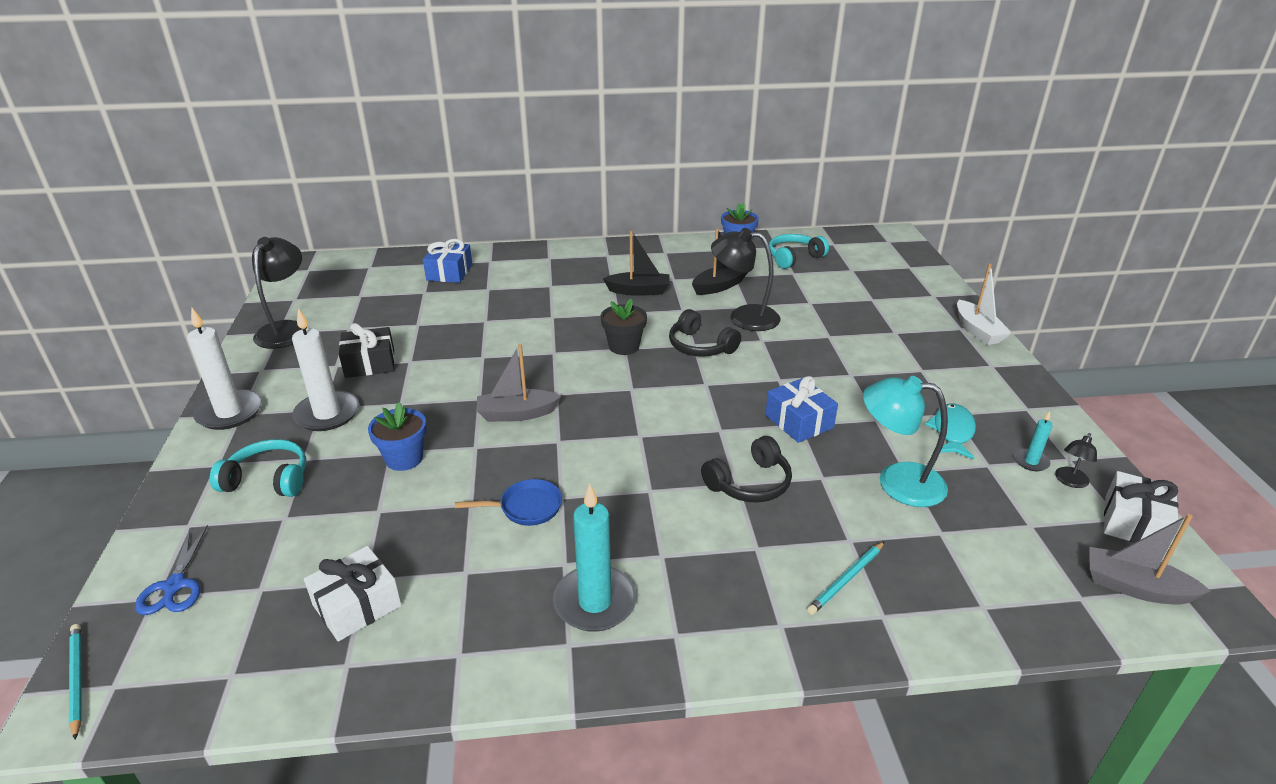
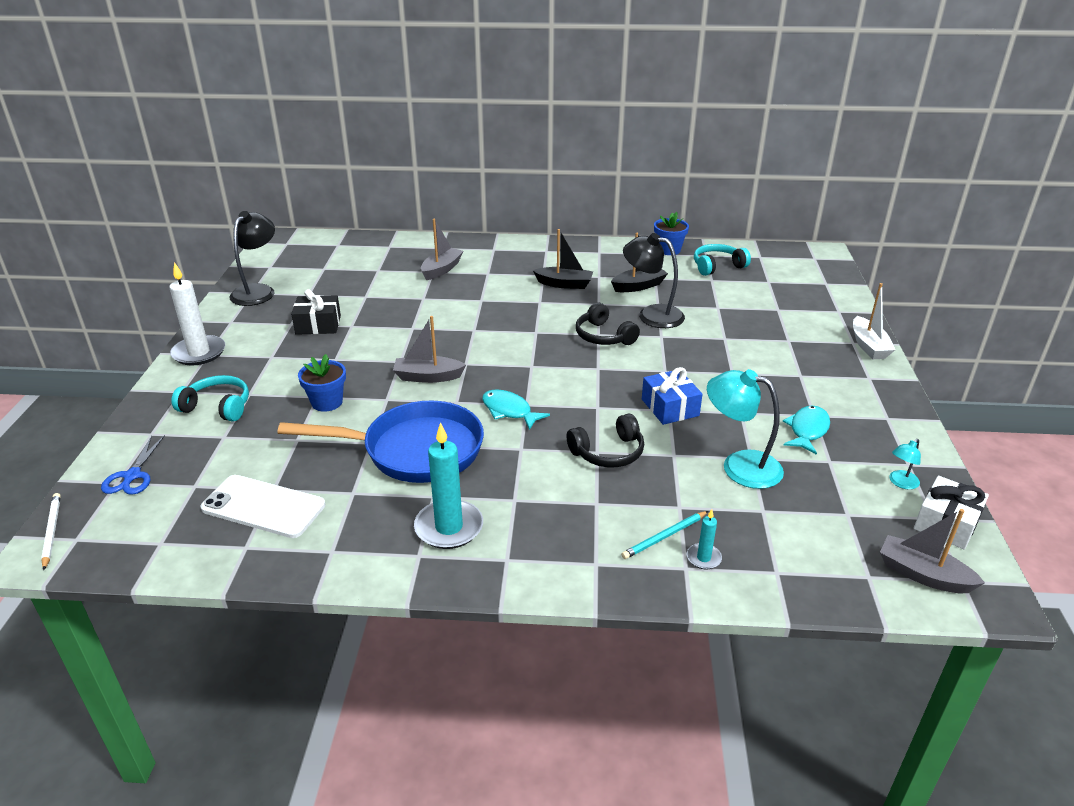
camera: 10 degrees right, 0 degrees up
turquoise pencil [69,624,82,740] -> white pencil [41,493,61,570]
white candle [292,308,359,431] -> none
white gift [304,546,402,642] -> white phone [201,475,325,538]
blue gift [423,239,473,283] -> none
blue pan [455,479,562,526] -> blue pan [278,401,484,483], size x2.28
black flower pot [601,299,647,355] -> none
turquoise candle [1014,411,1053,471] -> turquoise candle moved to [687,509,722,569]
black lamp [1055,433,1097,488] -> turquoise lamp [889,439,921,490]
none -> grey boat [421,219,463,280]
none -> turquoise fish [482,389,550,430]

